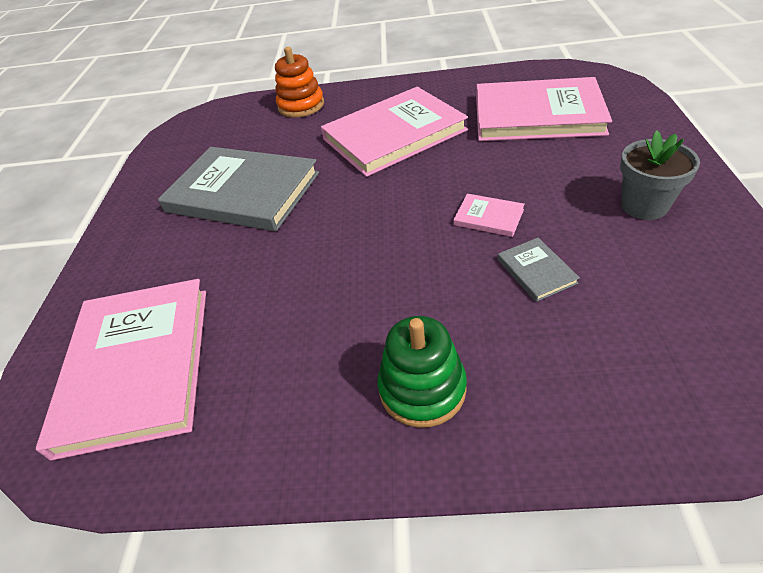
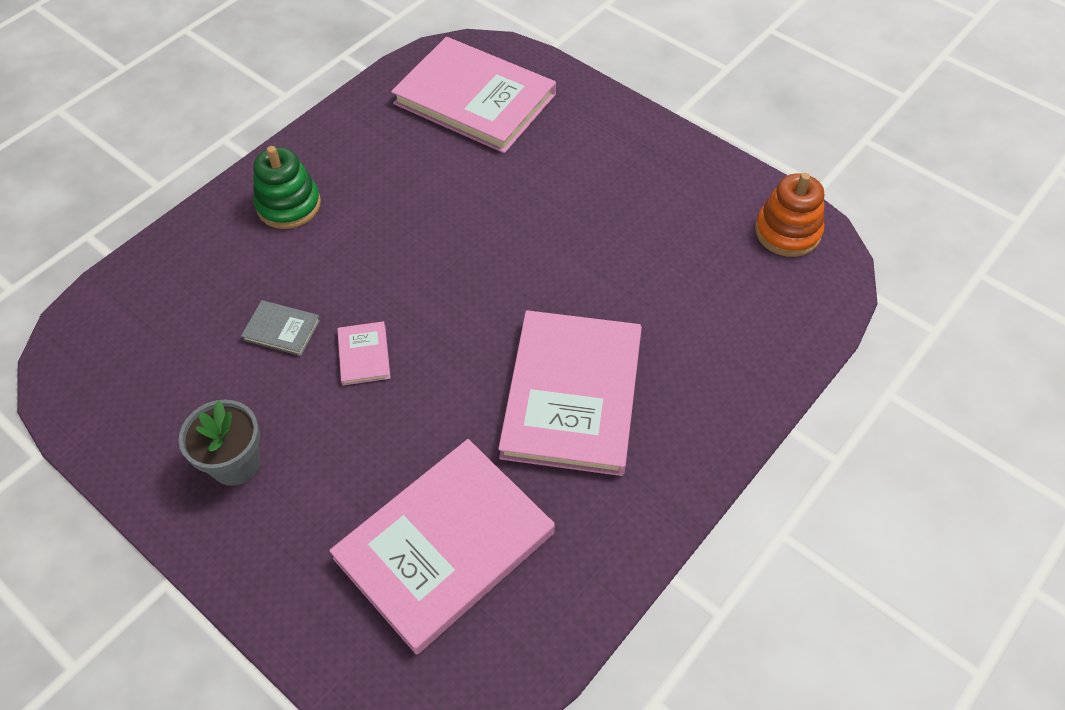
camera: 125 degrees right, 10 degrees up
grey book [158,147,319,231] -> none
orange stacking toy [275,47,324,118] -> orange stacking toy moved to [755,173,824,257]
pink book [453,194,525,237] -> pink book turned 75 degrees counterclockwise [337,321,391,386]

